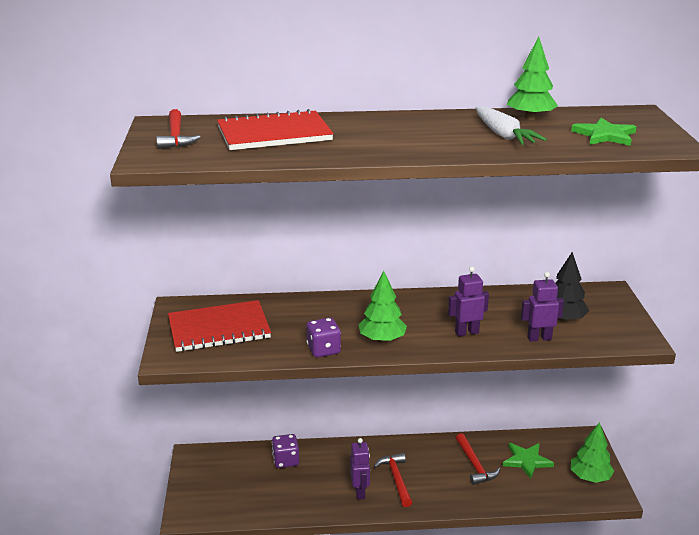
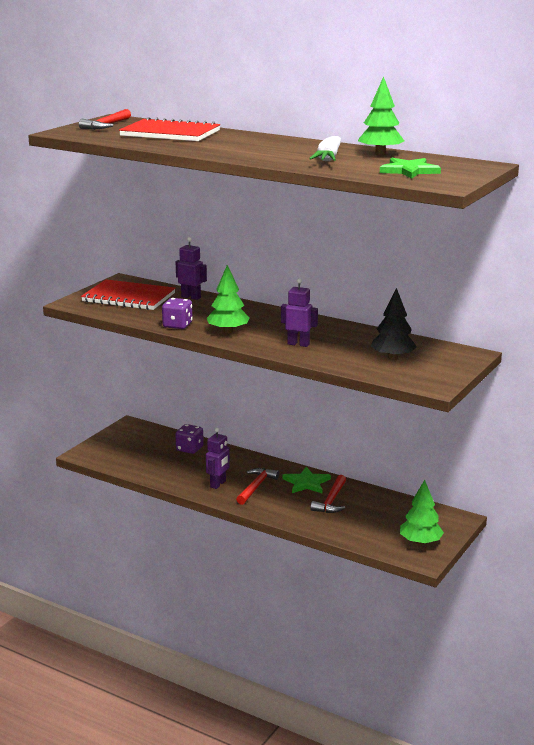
camera: 35 degrees right, 5 degrees down
green star [503,443,554,479] -> green star moved to [282,467,331,493]
purple robot [521,272,564,342] -> purple robot moved to [176,237,207,300]

